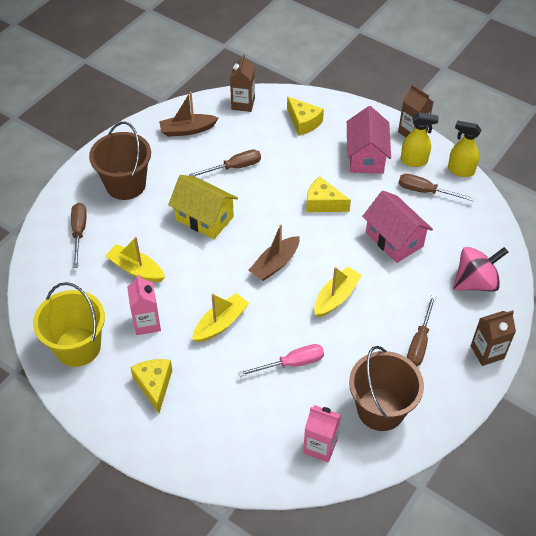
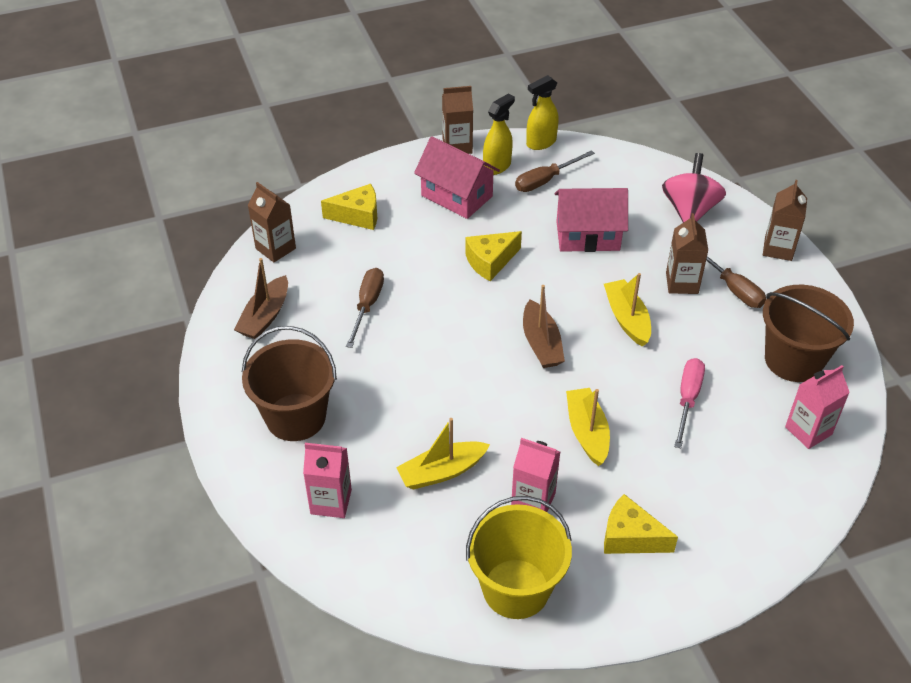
camera: 55 degrees left, 5 degrees down
brown screwdriver [71,203,87,268] -> pink carton [303,443,352,518]
yellow house [168,175,238,239] -> none
none -> brown carton [666,213,708,294]

